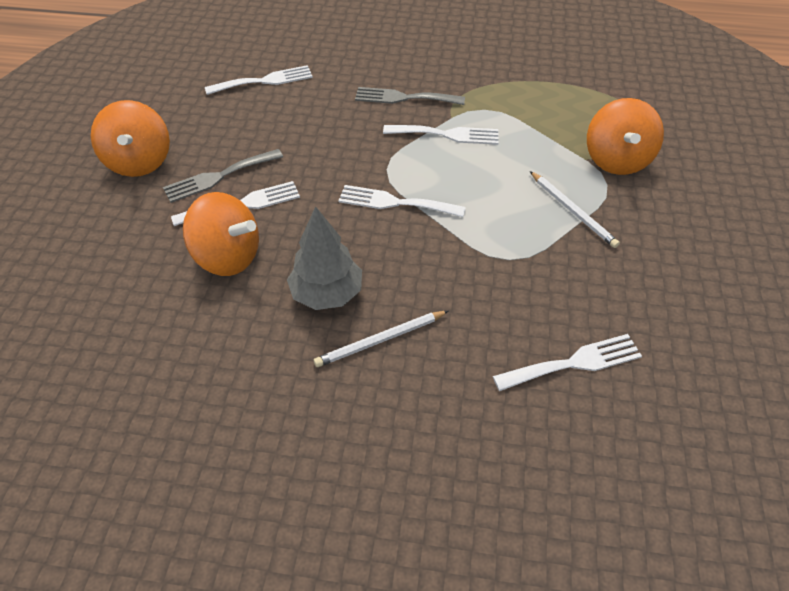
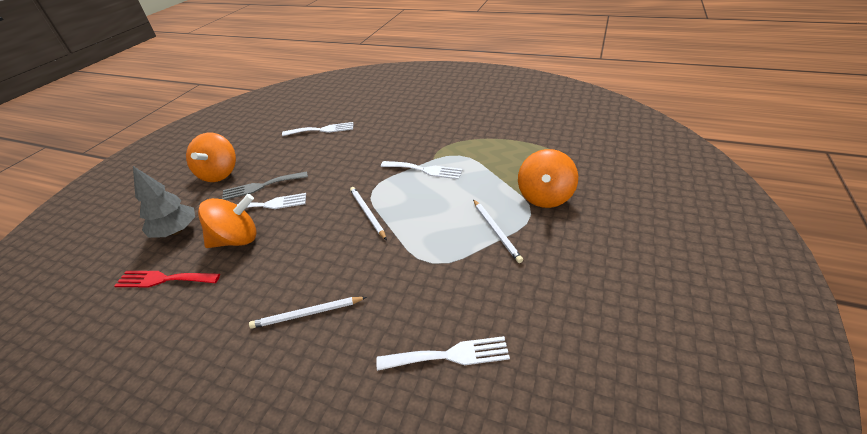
camera: 15 degrees right, 10 degrees down
orange spinning top [183,192,259,276] -> orange spinning top turned 60 degrees counterclockwise [198,194,256,248]
grey tree [287,206,362,310] -> grey tree moved to [133,166,195,238]
white fork [338,185,466,217] -> white pencil [350,187,387,240]
grey fork [355,87,465,105] -> none
none -> red fork [114,271,220,288]

